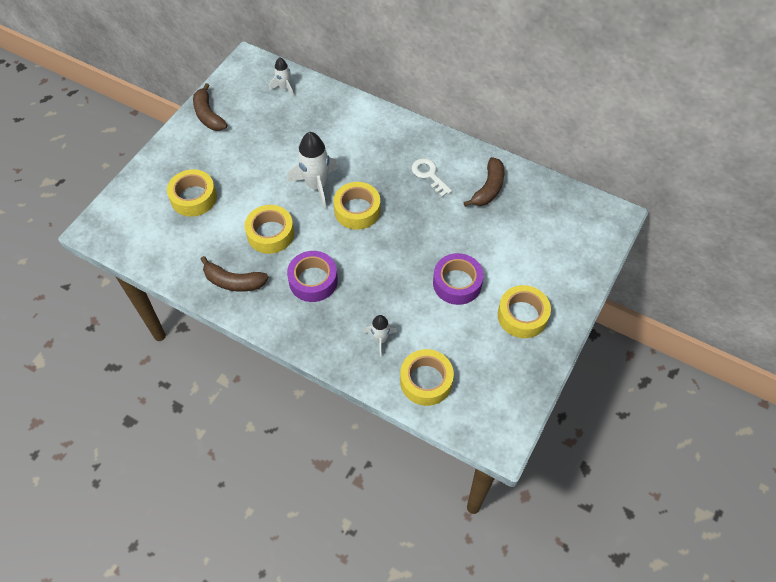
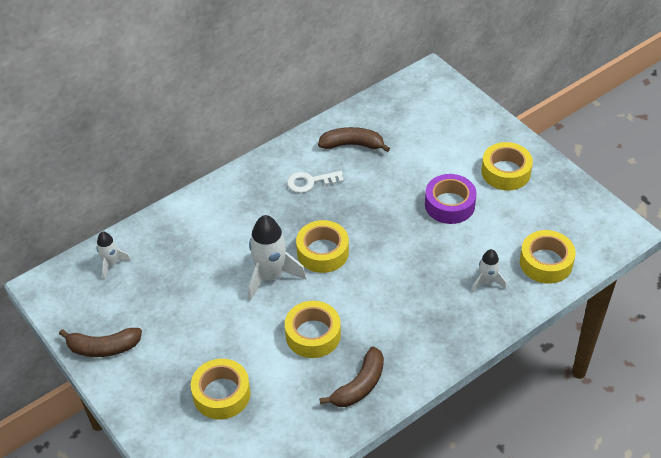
camera: 65 degrees left, 10 degrees down
purple tape [287,251,338,302] -> none
brown banana [463,157,504,207] -> brown banana turned 45 degrees counterclockwise [318,127,390,152]

